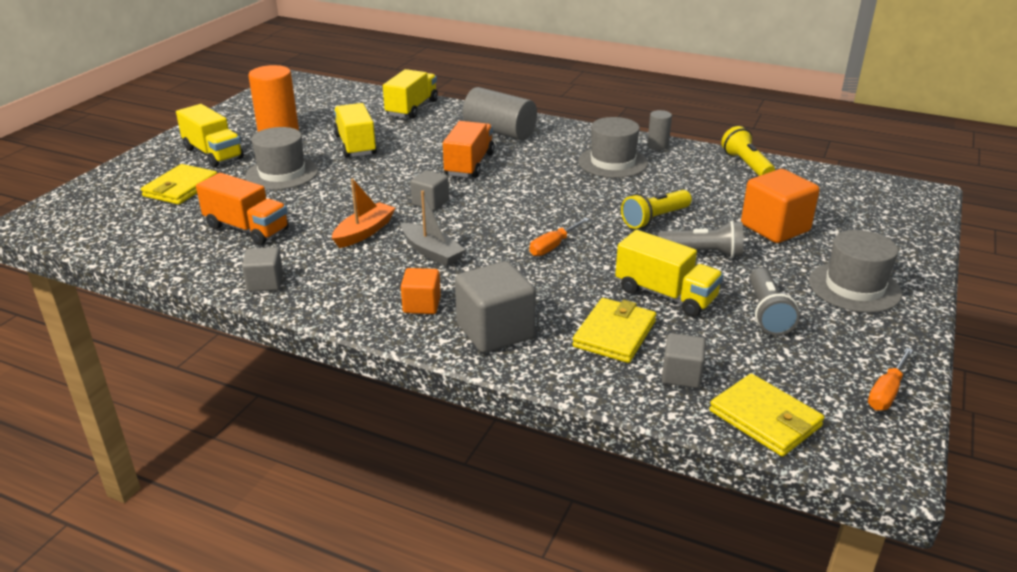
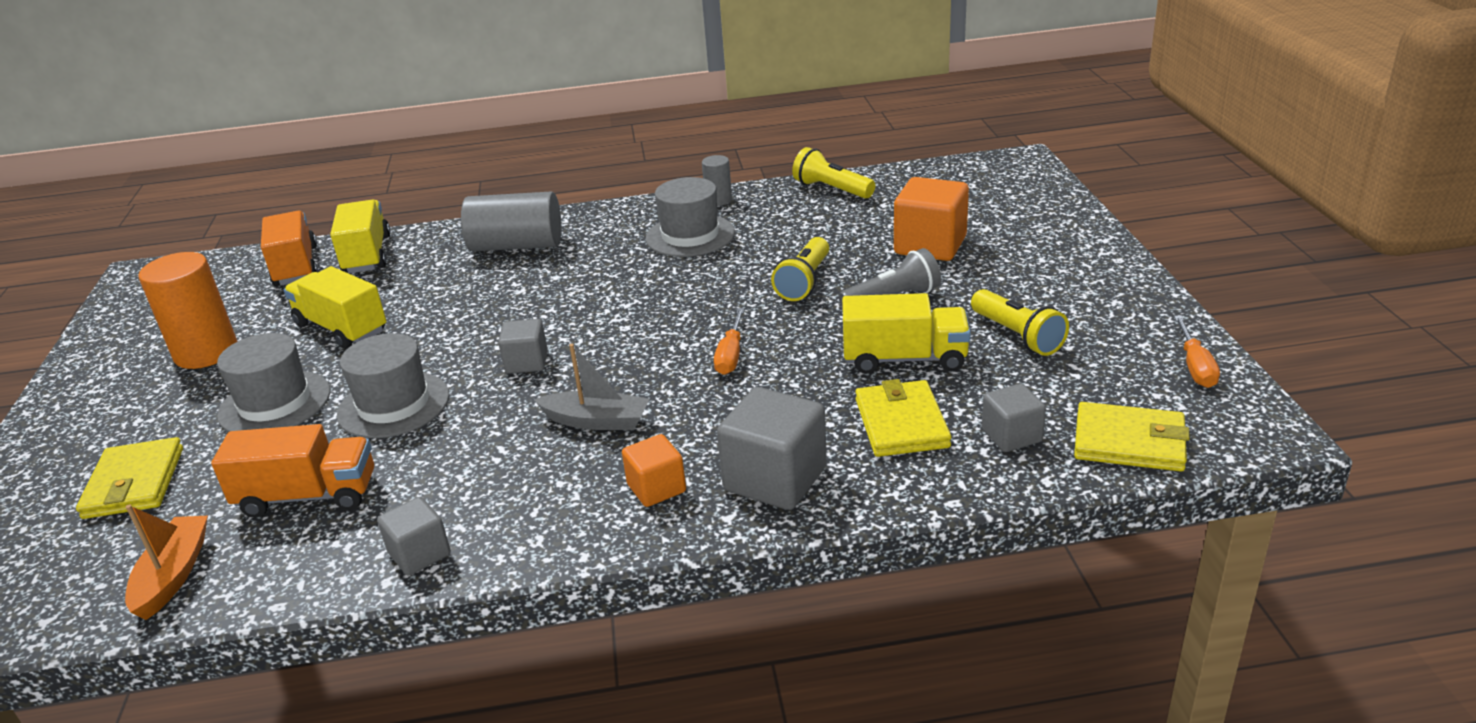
camera: 30 degrees left, 0 degrees up
yellow truck [176,104,244,168] -> none
orange boat [332,179,395,248] -> orange boat moved to [125,504,208,620]
orange truck [443,121,494,178] -> orange truck moved to [261,210,318,286]
grey flashlight [749,268,800,335] -> yellow flashlight [971,289,1069,356]
grey hat [809,230,902,313] -> grey hat moved to [337,333,449,438]

